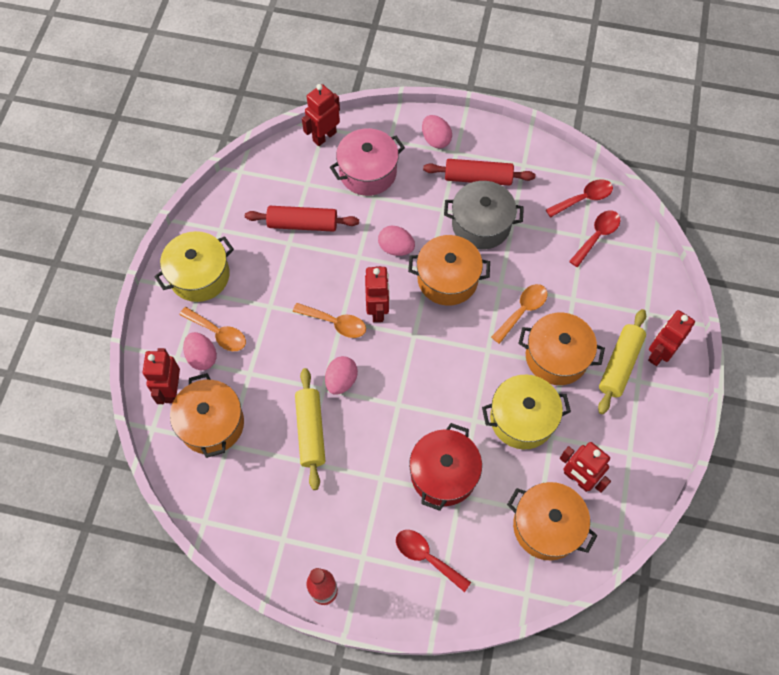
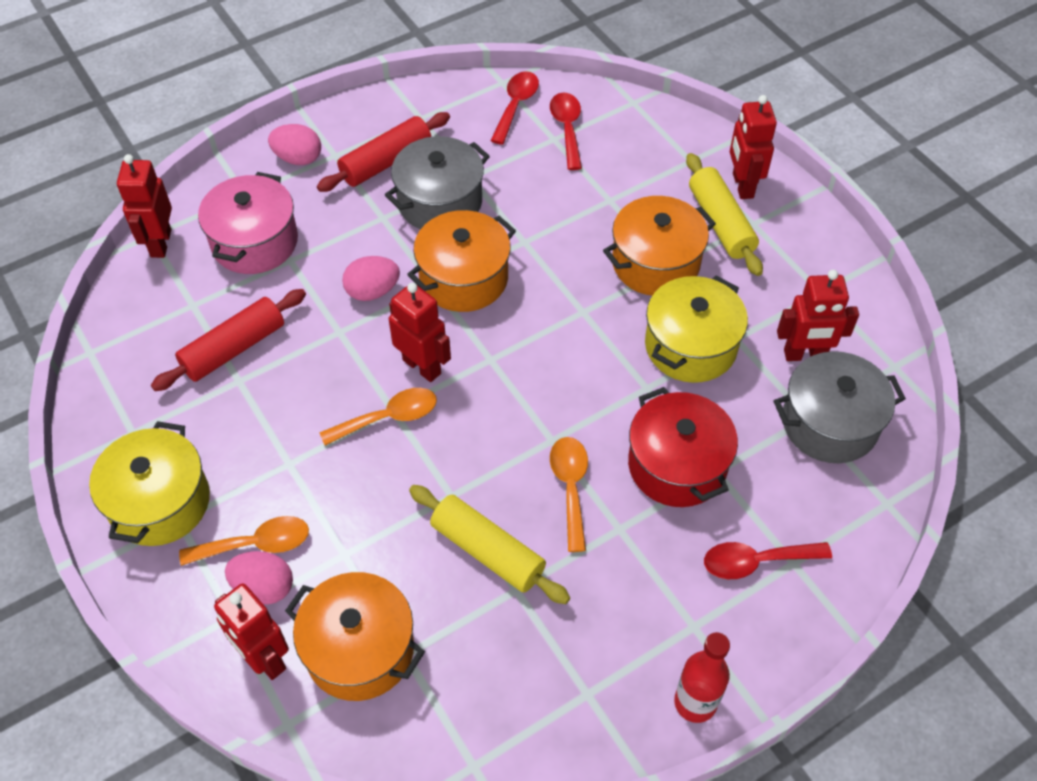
camera: 45 degrees left, 10 degrees down
pink egg [325,356,358,395] -> none
orange spoon [491,284,547,344] -> orange spoon moved to [550,437,588,552]
orange pot [507,482,597,560] -> grey pot [774,351,906,463]

